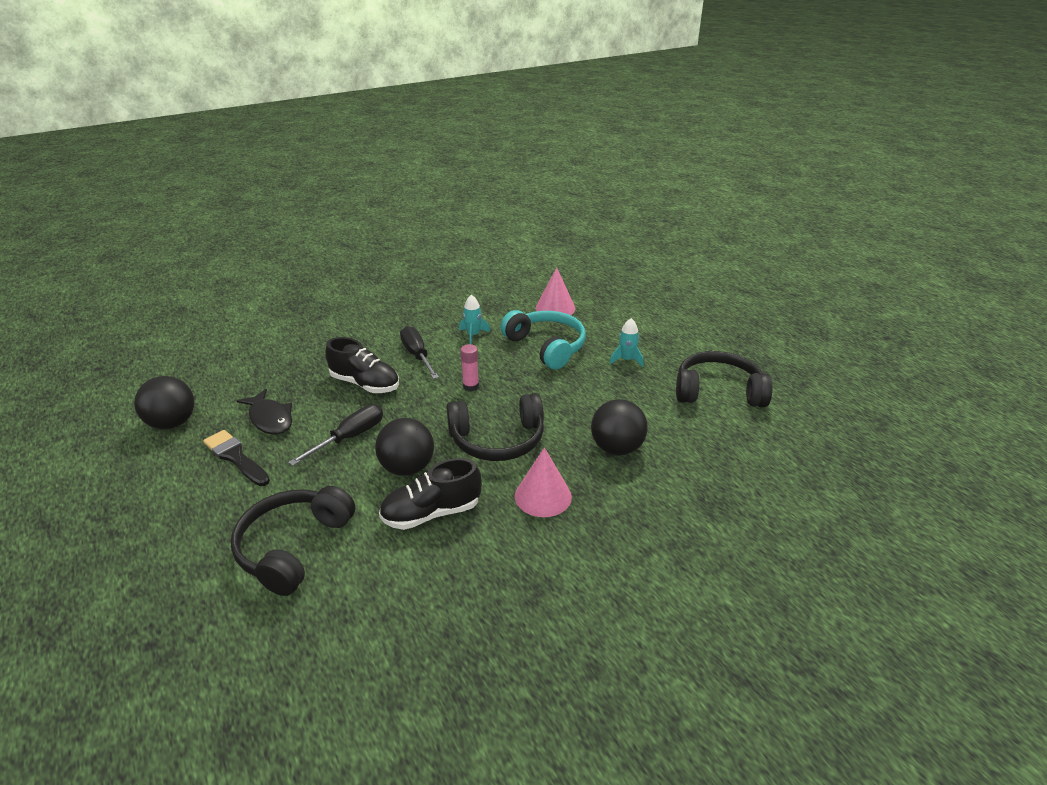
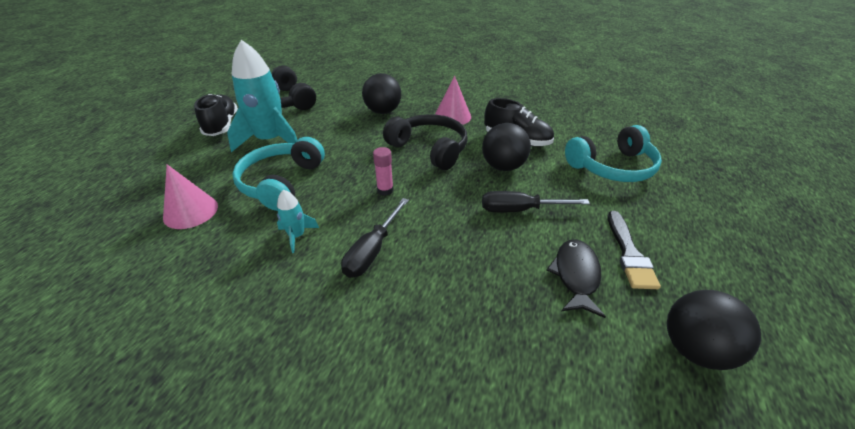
camera: 130 degrees left, 5 degrees up
black headphones [231,486,355,596] -> turquoise headphones [565,125,662,182]
black shoe [325,337,399,393] -> black shoe moved to [194,94,238,136]
turquoise rocket [609,318,644,367] -> turquoise rocket [227,40,297,152], size x2.21

